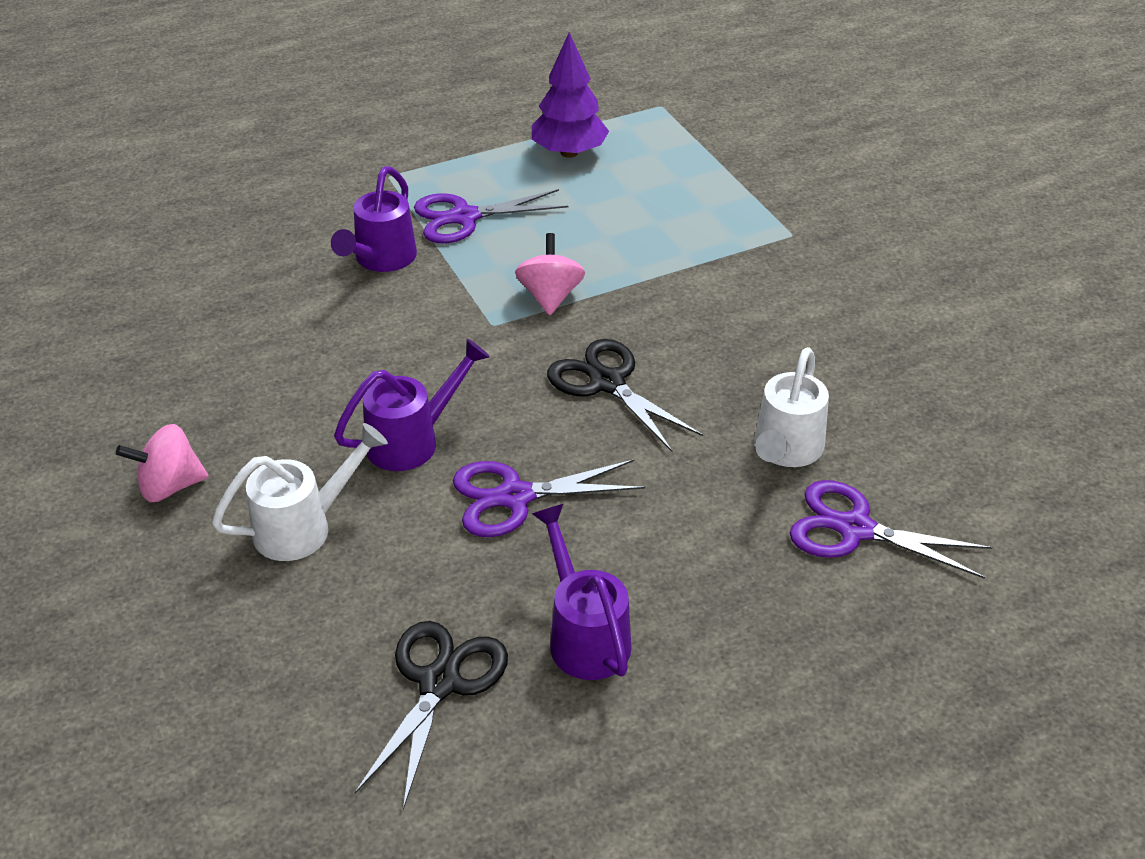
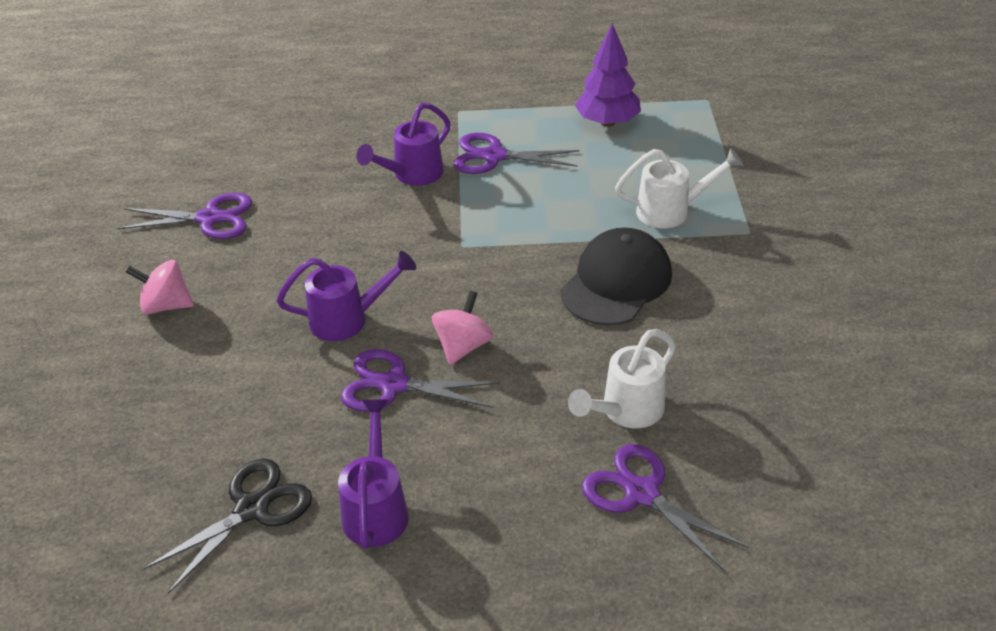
camera: 25 degrees right, 0 degrees up
white watering can [212,423,388,561] -> white watering can moved to [615,148,744,228]
pink spinning top [515,233,585,315] -> pink spinning top moved to [432,291,493,365]
black scissors [547,339,703,452] -> none
none -> purple scissors [117,193,252,239]
none -> black cap [560,228,672,326]

